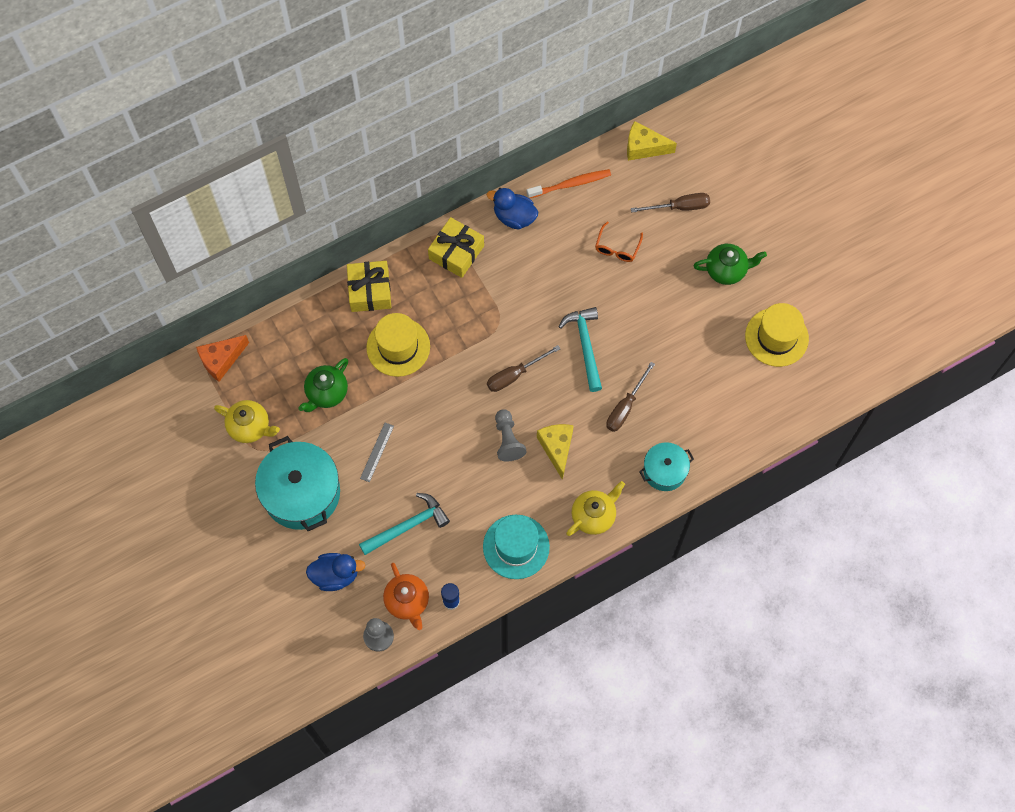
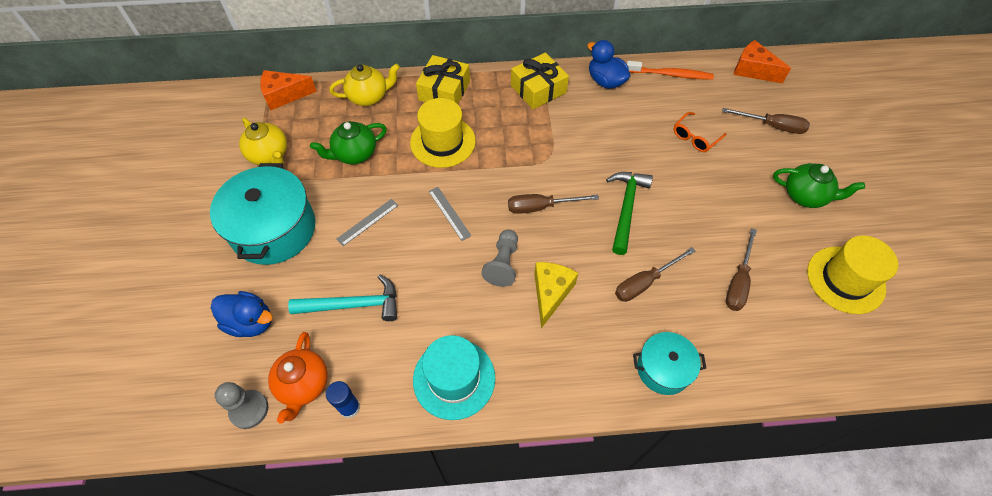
camera: 25 degrees right, 10 degrees down
turquoise hammer [559,307,602,392] -> green hammer [606,172,653,255]
yellow teapot [566,481,625,536] -> yellow teapot moved to [329,64,400,106]
yellow cheese [627,121,677,161] -> orange cheese [734,40,791,83]
none -> grey ruler [429,187,471,241]
none -> brown screwdriver [726,228,757,311]

